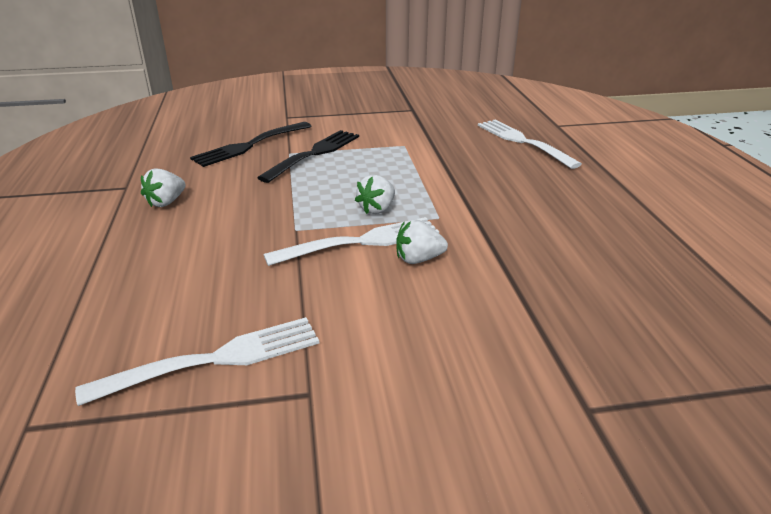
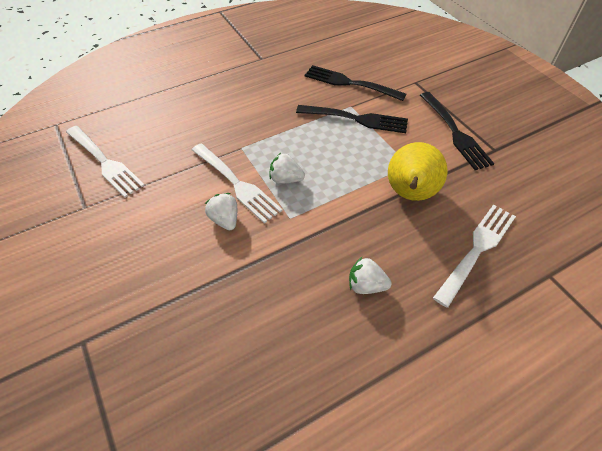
camera: 70 degrees right, 20 degrees up
white strawberry [141,168,186,207] -> white strawberry moved to [349,257,391,294]
none -> yellow pear [388,142,447,201]
none -> black fork [420,92,495,170]

